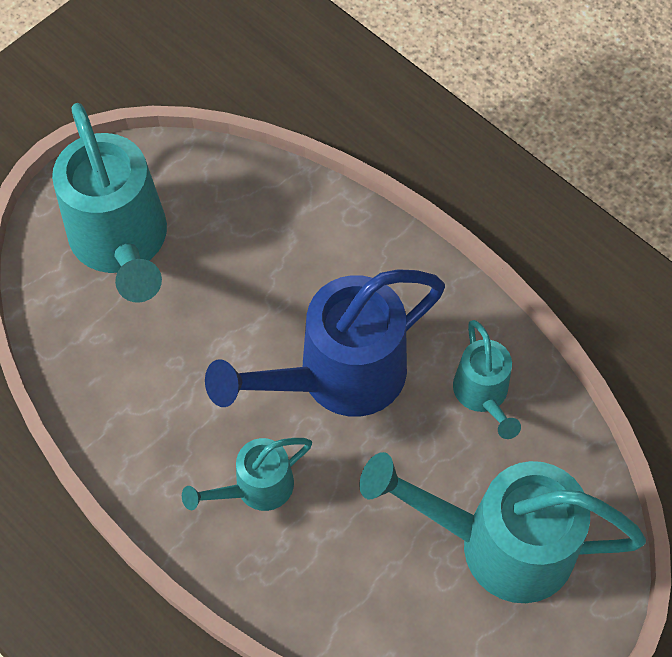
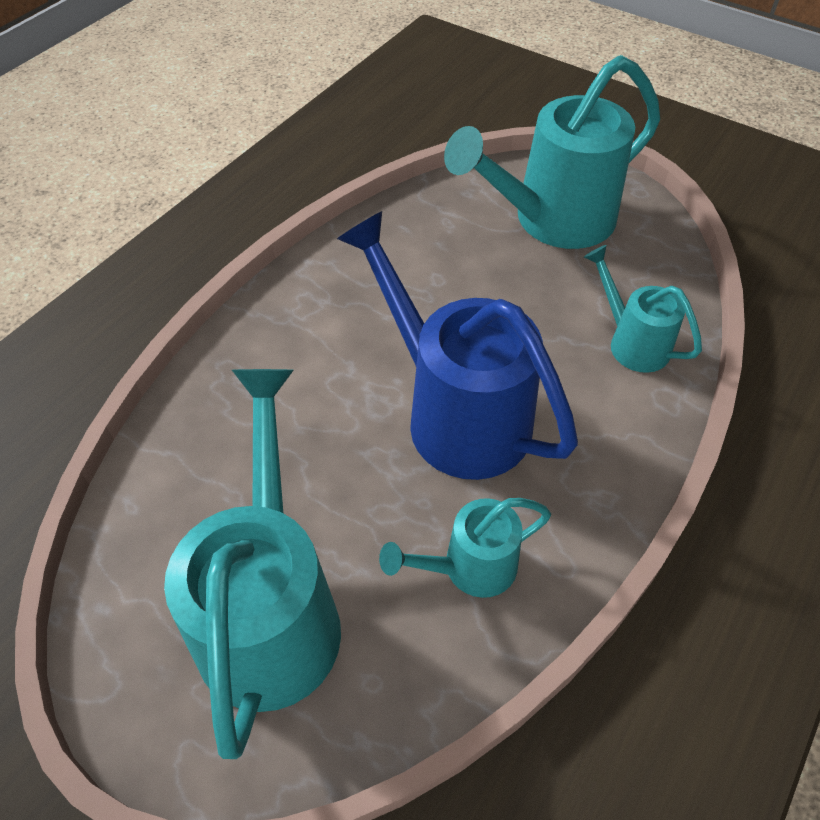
camera: 80 degrees right, 10 degrees down
turquoise watering can [182,438,312,511] -> turquoise watering can moved to [584,245,702,373]

